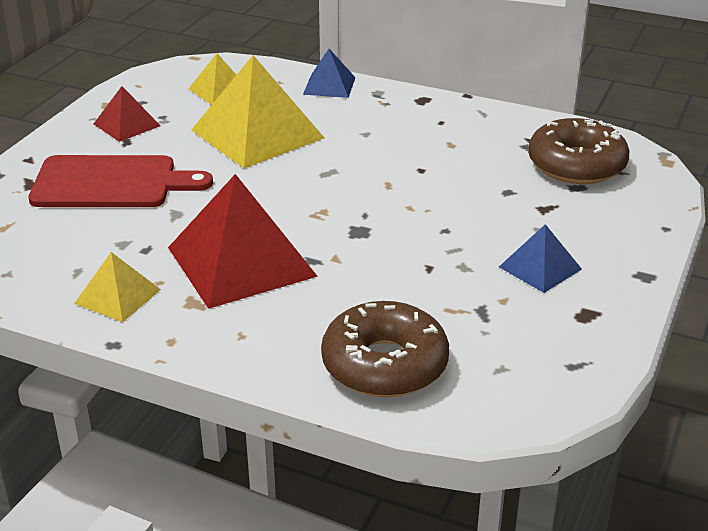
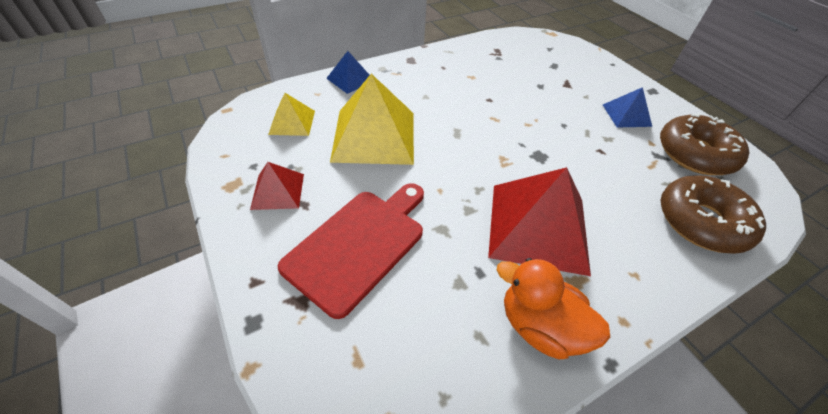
camera: 55 degrees left, 15 degrees up
yellow pyramid [74,252,161,322] -> orange duck [497,258,611,359]
brown donut [528,118,629,184] -> brown donut moved to [660,113,750,175]

